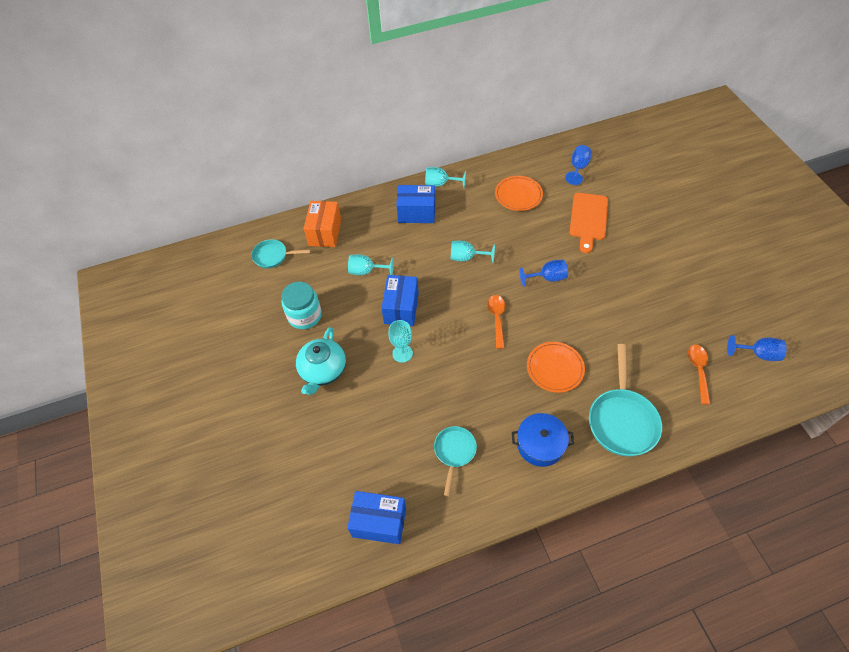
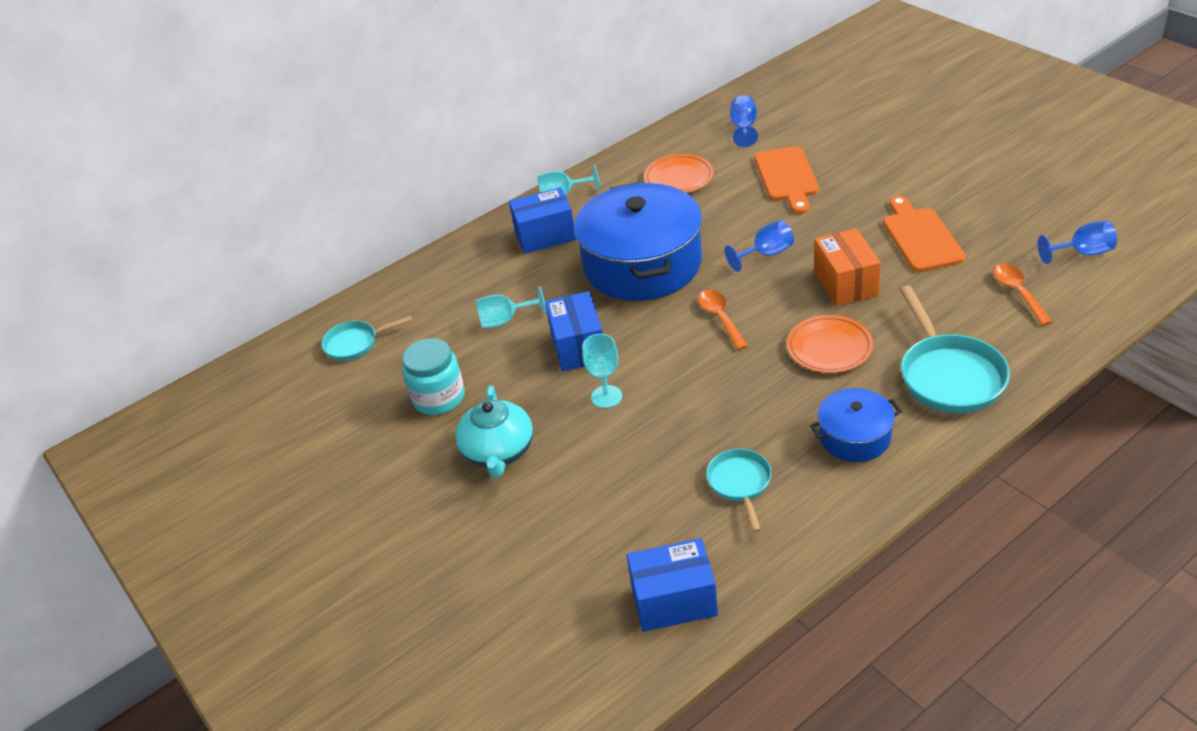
camera: 15 degrees left, 15 degrees down
orange box [304,201,341,247] -> orange box moved to [814,228,881,306]
turquoise goblet [451,241,495,263] -> blue pot [574,182,702,301]
none -> orange cutting board [883,196,966,272]

